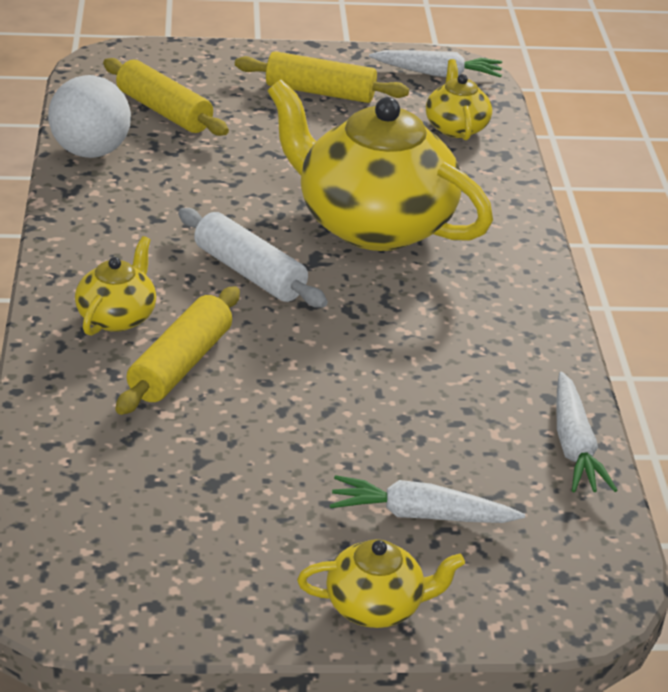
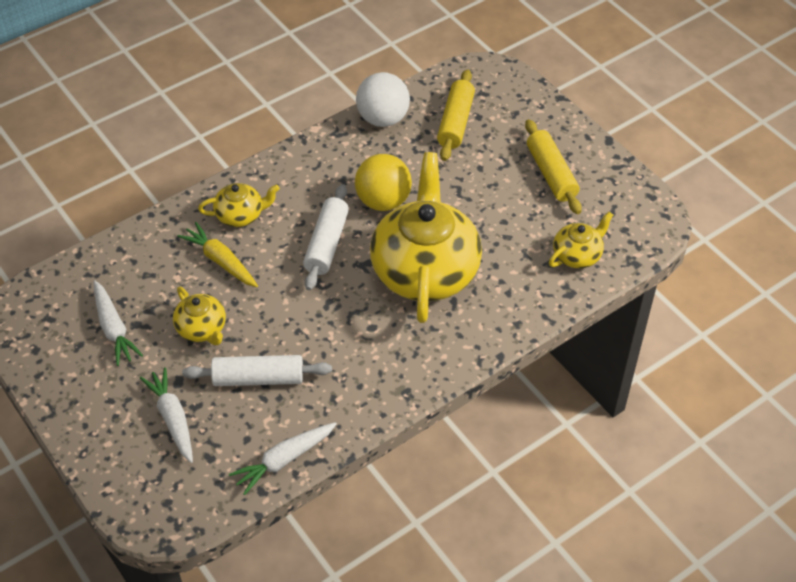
camera: 60 degrees right, 15 degrees up
yellow rolling pin [115,286,240,415] -> yellow carrot [177,222,258,287]
yellow teapot [297,539,465,628] -> yellow teapot moved to [173,286,226,345]
white carrot [369,50,502,77] -> white carrot moved to [94,280,143,366]
none -> white rolling pin [182,355,332,386]
none -> yellow ball [355,154,412,211]

